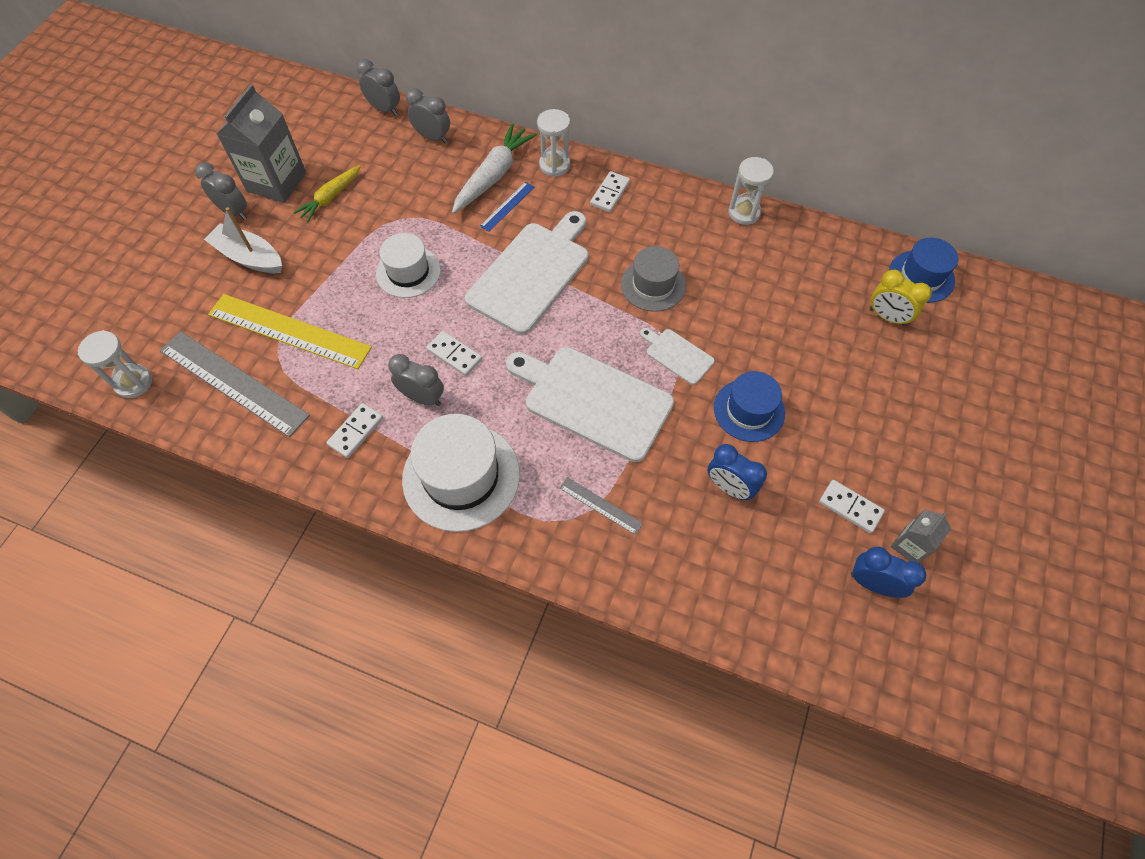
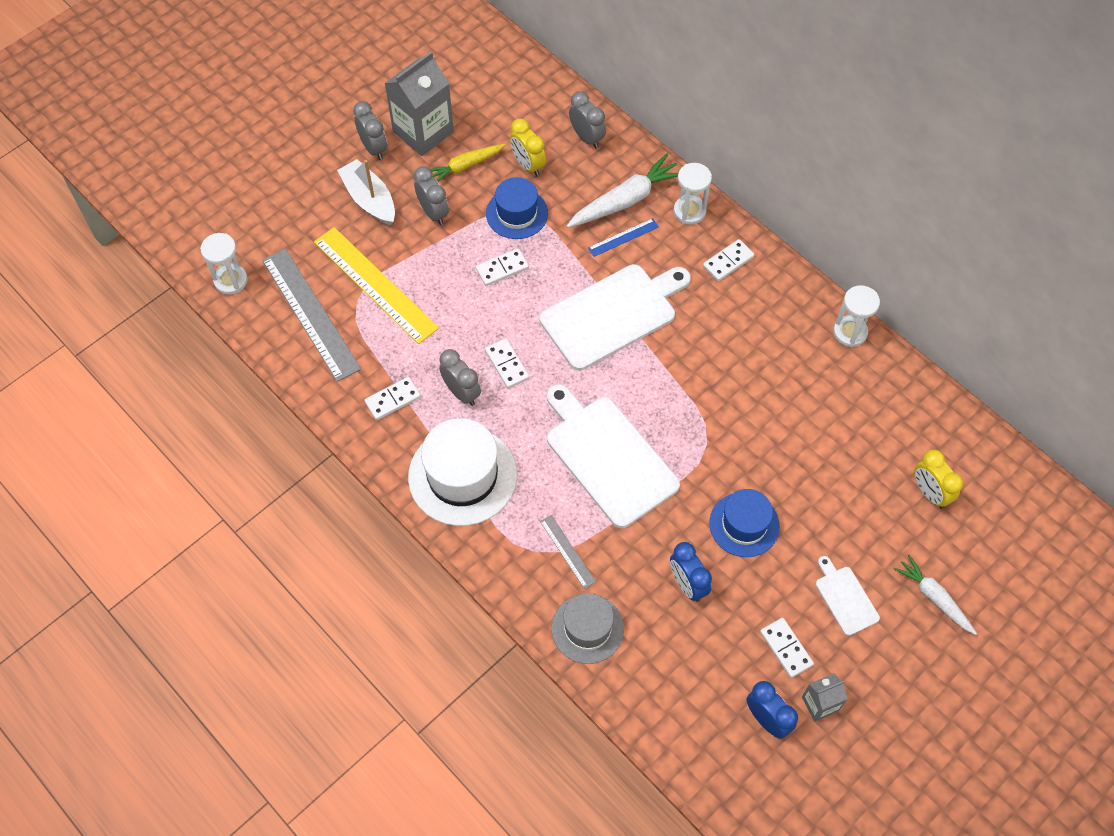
camera: 25 degrees right, 0 degrees up
grey clock [357,59,400,116] -> grey clock moved to [414,166,449,225]
white hat [376,233,441,298] -> white domino [476,248,529,286]
grey hat [621,246,686,312] -> grey hat moved to [551,593,624,664]
white cutting board [640,328,715,385] -> white cutting board moved to [816,556,880,636]
blue hat [889,238,959,303] -> blue hat moved to [486,177,548,239]
none -> yellow clock [510,118,546,176]
none -> white carrot [894,554,977,635]

